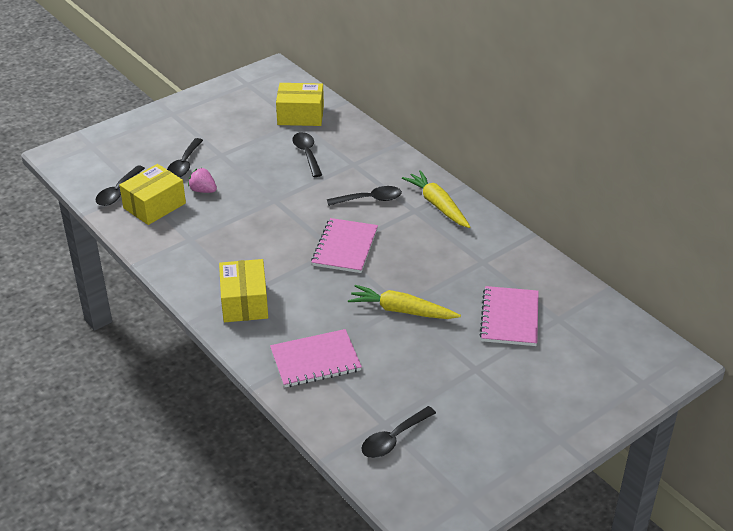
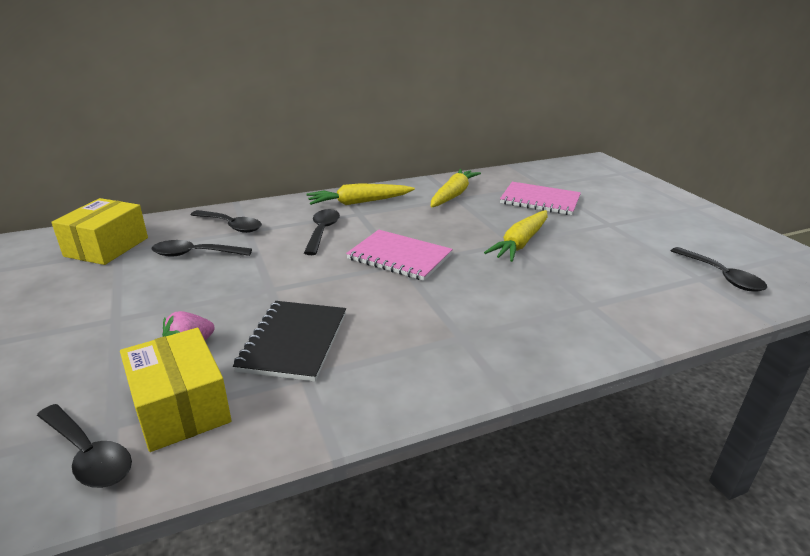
camera: 75 degrees left, 10 degrees down
black spoon [167,138,203,177] -> black spoon moved to [190,210,262,233]
yellow box [219,259,268,322] -> none
pink notebook [270,329,362,388] -> none
none -> black notebook [233,301,346,382]
none -> yellow carrot [431,169,481,207]

